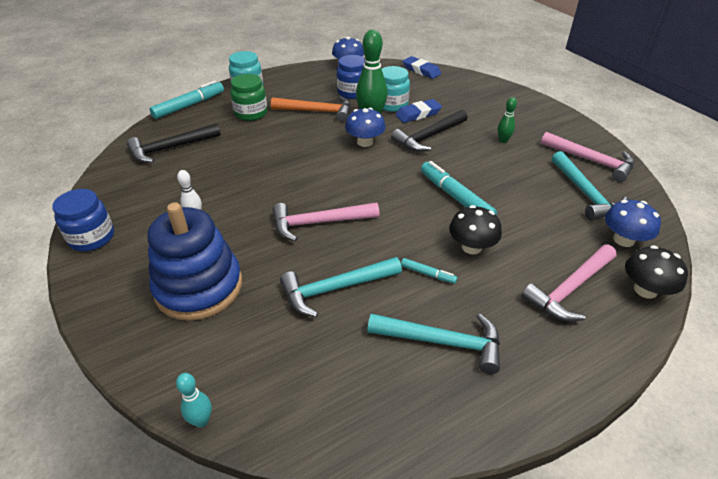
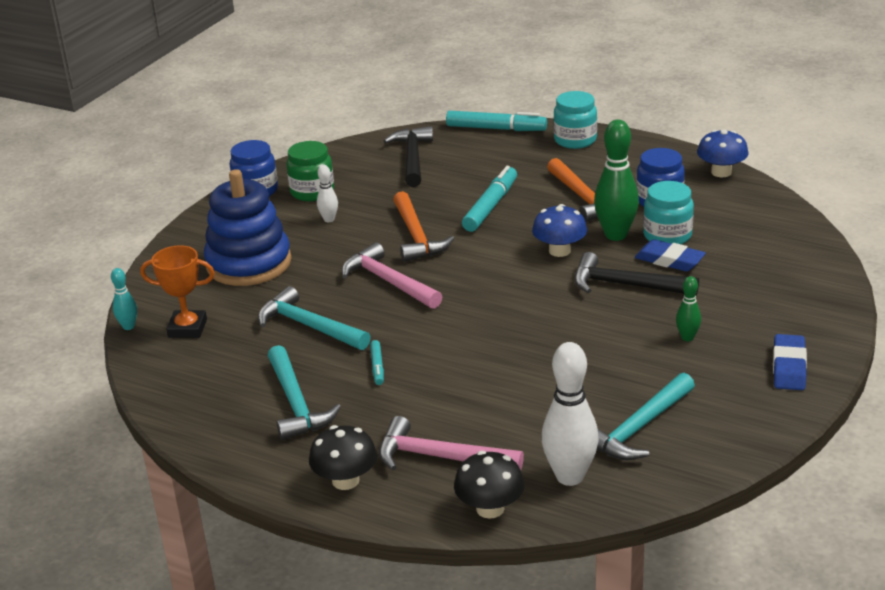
camera: 60 degrees right, 10 degrees down
black hammer [127,123,221,163] -> black hammer turned 60 degrees clockwise [384,126,433,187]
green jar [230,74,267,121] -> green jar moved to [286,141,334,201]
blue eraser [403,56,441,79] -> blue eraser moved to [773,334,807,390]
turquoise marker [421,161,497,215] -> turquoise marker moved to [462,166,517,232]
black mushroom [449,205,502,255] -> black mushroom moved to [309,425,377,490]
pink hammer [541,132,634,182] -> none
blue mushroom [605,200,661,247] -> white bowling pin [541,342,599,486]
none -> orange trophy [140,245,215,338]
none -> orange hammer [393,191,454,262]

